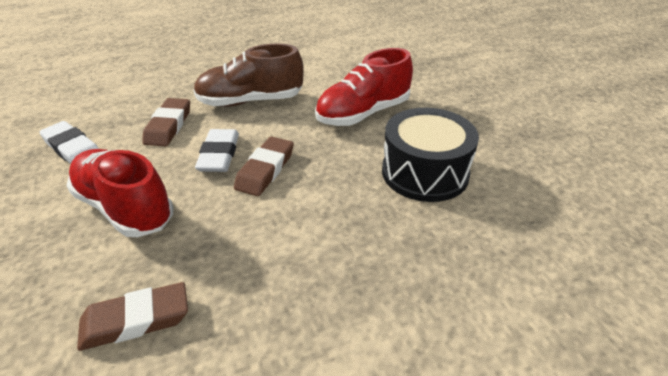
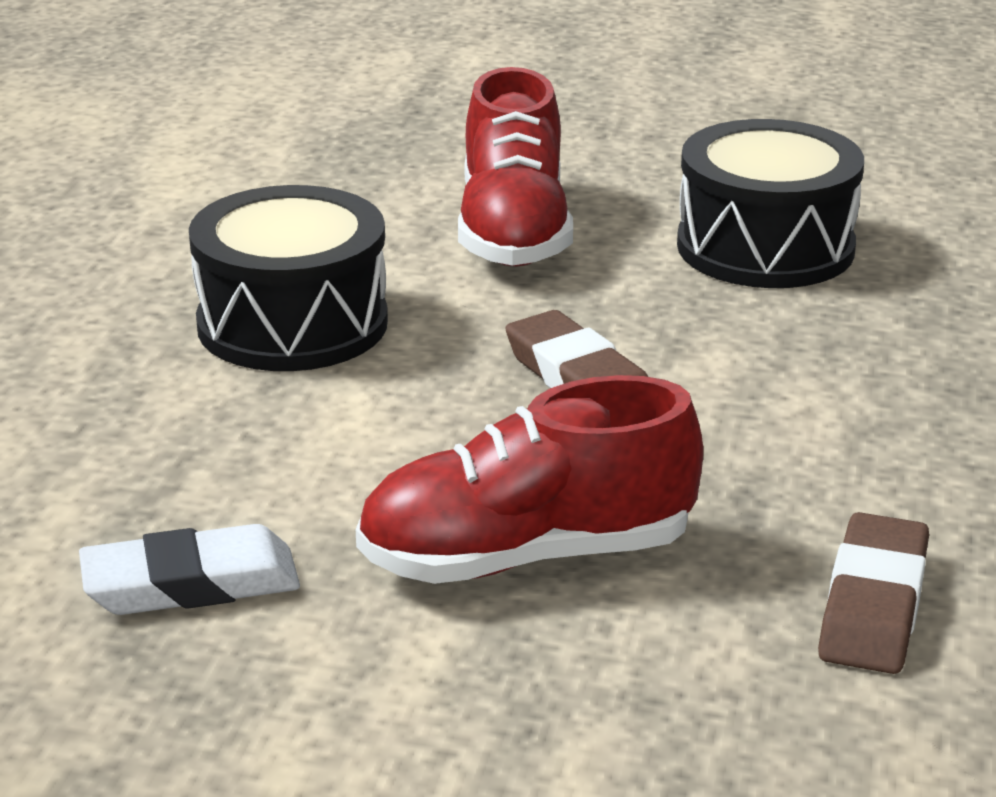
camera: 55 degrees left, 10 degrees down
brown eraser [142,98,190,146] -> none
brown shoe [193,43,304,107] -> black drum [189,185,388,371]
white eraser [195,129,239,172] -> none

